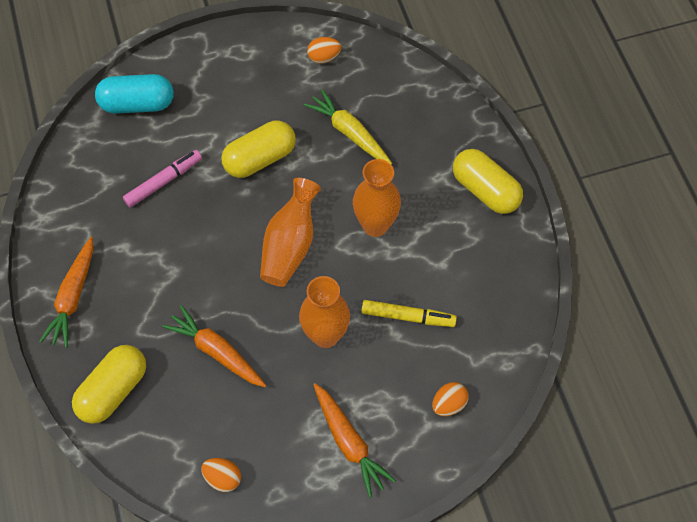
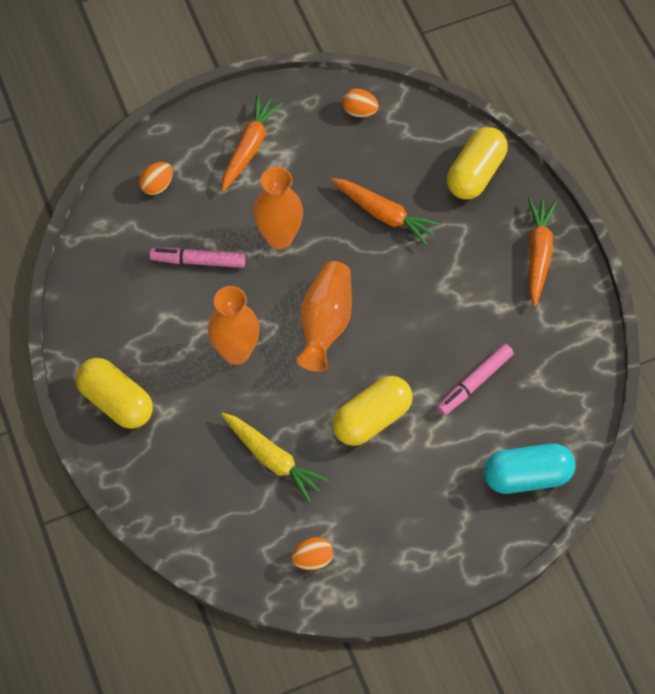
camera: 175 degrees right, 0 degrees up
orange carrot [313,383,396,498] -> orange carrot turned 60 degrees clockwise [222,94,283,192]
yellow marker [361,300,457,327] -> pink marker [149,248,245,268]

